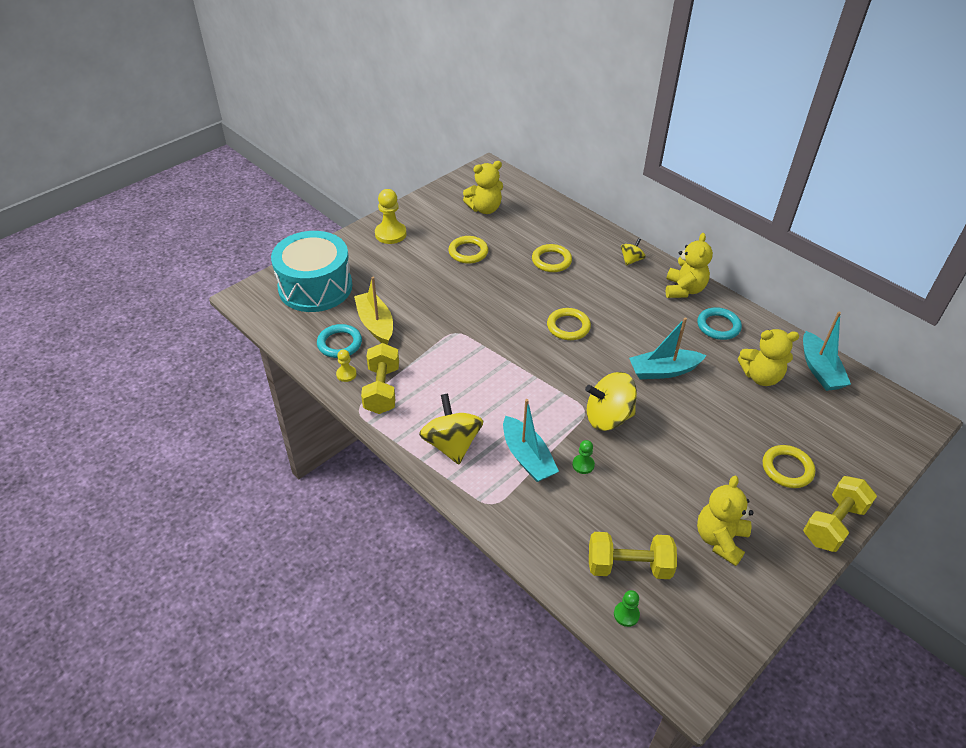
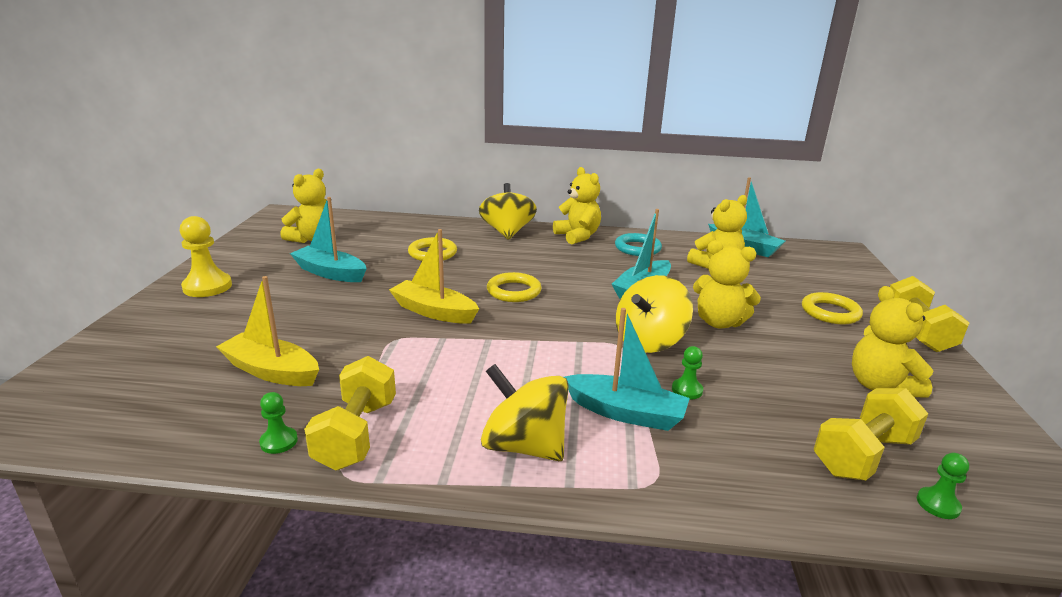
camera: 40 degrees left, 20 degrees down
turquoise drum [271,231,352,312] -> none
turquoise ring [317,324,362,358] -> none
yellow pawn [336,349,357,382] -> green pawn [259,392,298,454]
yellow dumbbell [361,343,399,414] -> yellow dumbbell turned 45 degrees clockwise [304,356,396,470]
yellow ring [449,236,488,264] -> turquoise boat [290,197,367,282]
yellow spinning top [621,238,646,266] -> yellow spinning top [479,183,537,240], size x1.90
none -> yellow boat [389,229,479,324]
none -> yellow teddy bear [693,240,761,329]

